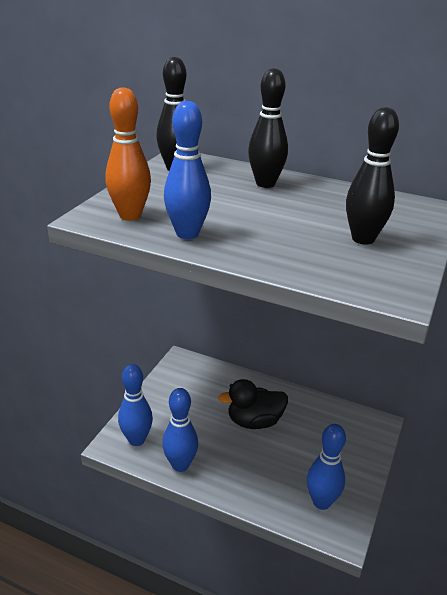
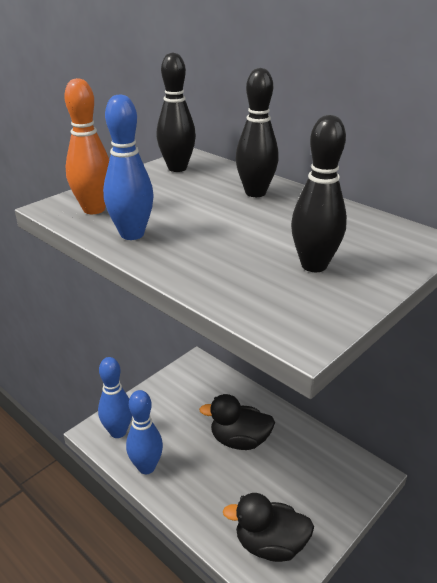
camera: 20 degrees right, 0 degrees up
blue bowling pin [307,424,346,510] -> black duck [223,493,314,562]

